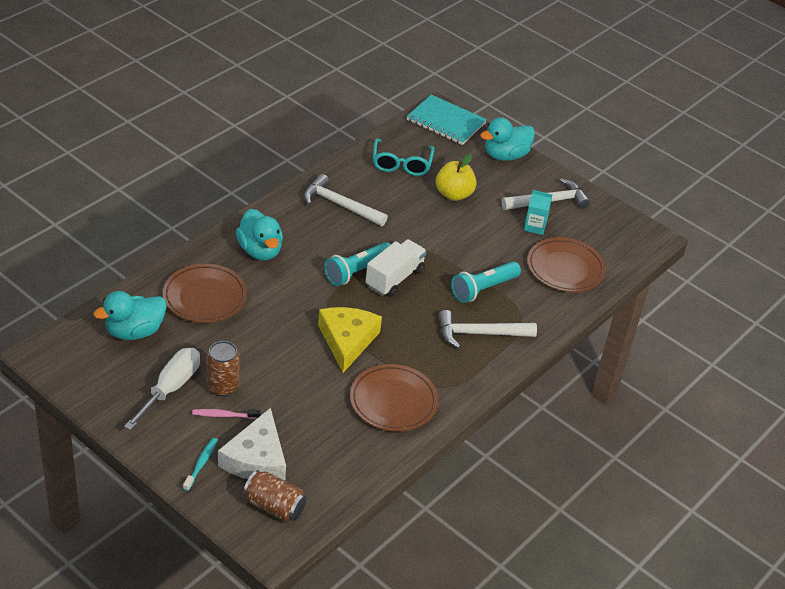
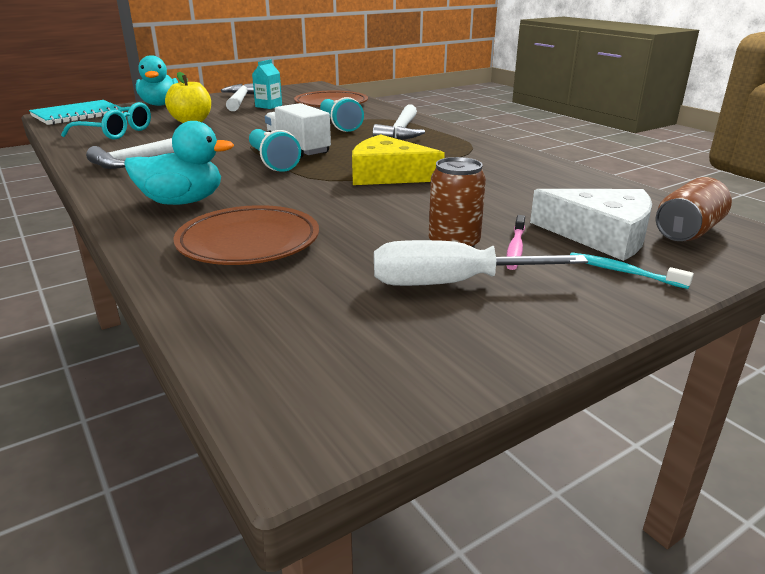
camera: 70 degrees left, 15 degrees down
turquoise duck [93,291,167,340] -> none
white screwdriver [124,348,200,430] -> white screwdriver turned 45 degrees counterclockwise [374,240,588,286]
brown plate [350,364,438,432] -> none

